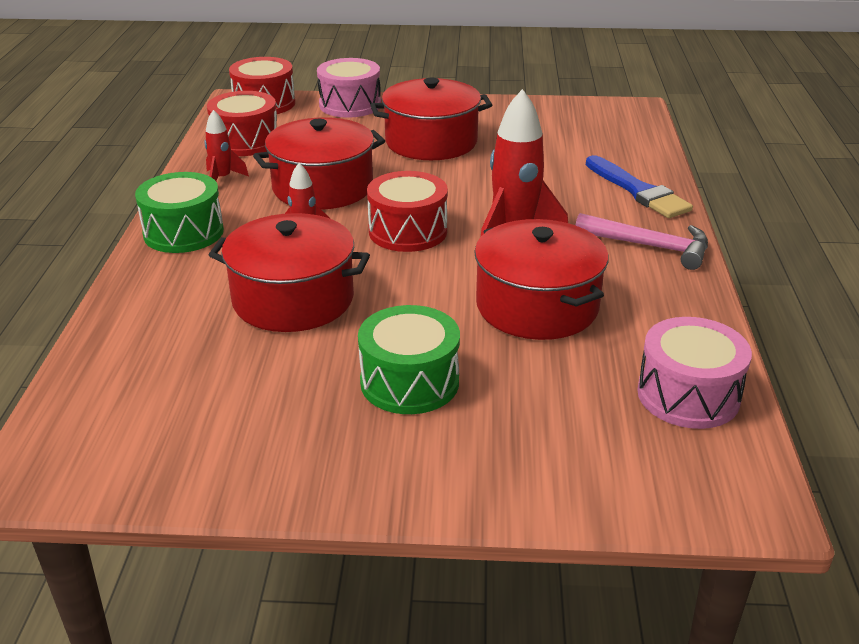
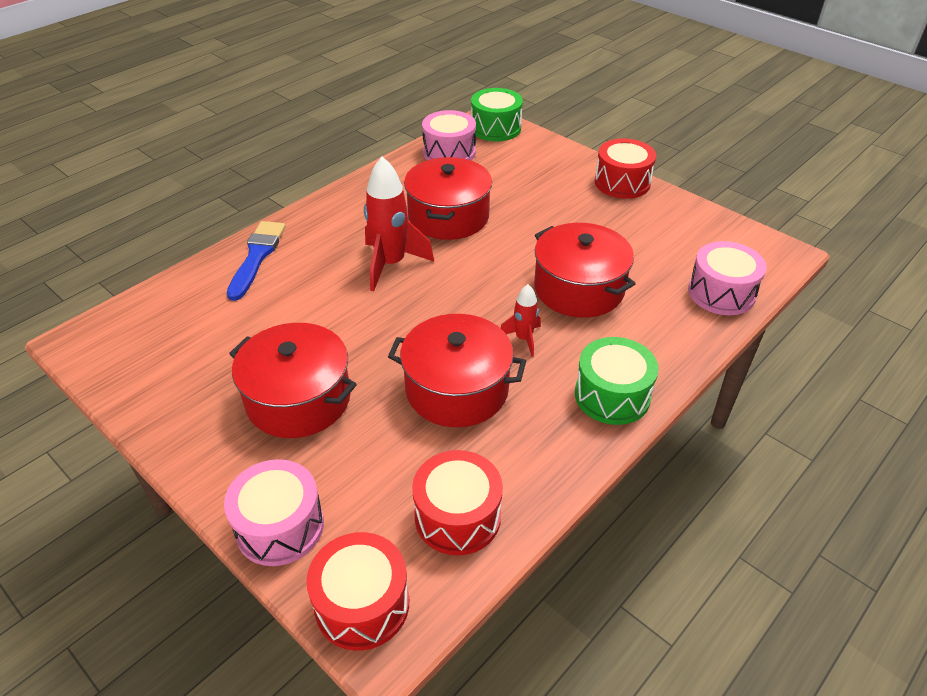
camera: 140 degrees left, 10 degrees up
red rocket [204,110,249,181] -> none
green drum [358,305,460,414] -> green drum moved to [471,88,523,141]
red drum [367,171,448,252] -> red drum moved to [595,138,656,199]
pink hammer [576,213,708,270] -> none
none -> pink drum [688,241,767,315]

